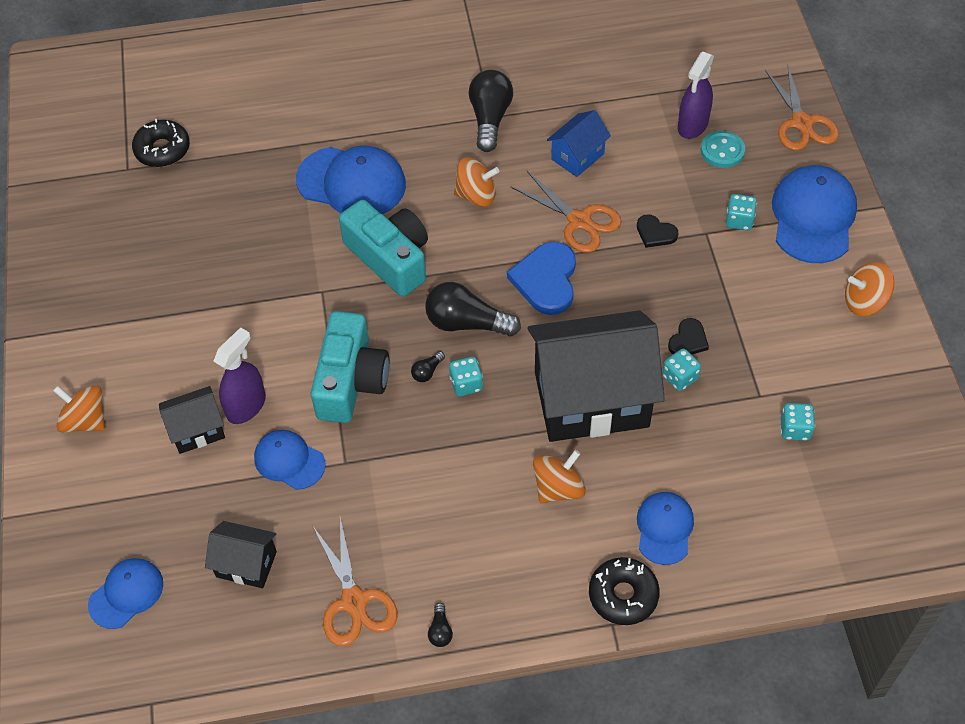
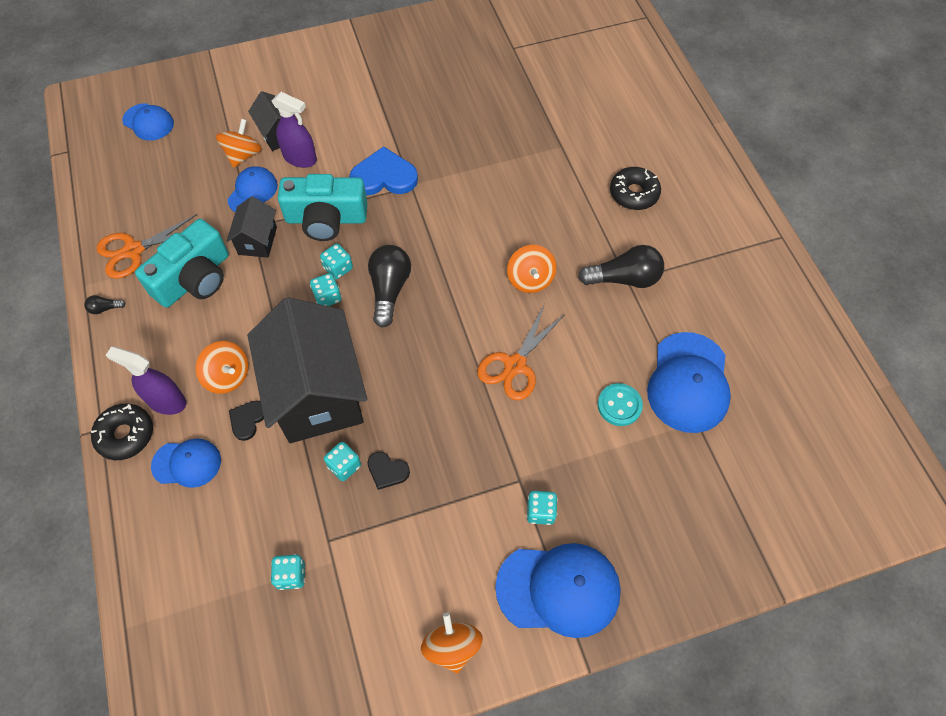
camera: 80 degrees right, 5 degrees up
orange spinning top [53,385,105,432] -> orange spinning top moved to [216,119,262,168]
black donut [132,119,190,167] -> black donut moved to [610,167,661,210]
black house [205,521,277,588] -> black house moved to [227,196,277,258]
blue cap [296,146,406,214] -> blue cap moved to [647,332,731,433]
turquoise camera [339,200,428,297] -> turquoise camera moved to [135,219,229,308]
black light bulb [411,351,445,382] -> turquoise dice [320,244,353,279]
blue heart [507,242,576,315] -> blue heart moved to [349,146,418,195]
blue house [547,110,611,177] -> none
black heart [637,215,678,248] -> black heart moved to [229,401,264,441]
purple spray bottle [678,52,714,139] -> purple spray bottle moved to [106,346,186,415]
turquoise button [701,131,745,168] -> turquoise button moved to [598,383,643,426]
orange scissors [765,66,839,151] -> none

